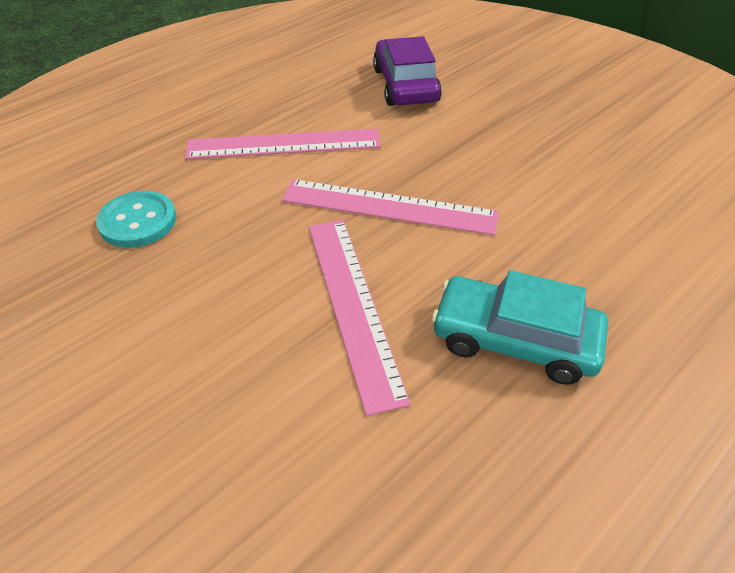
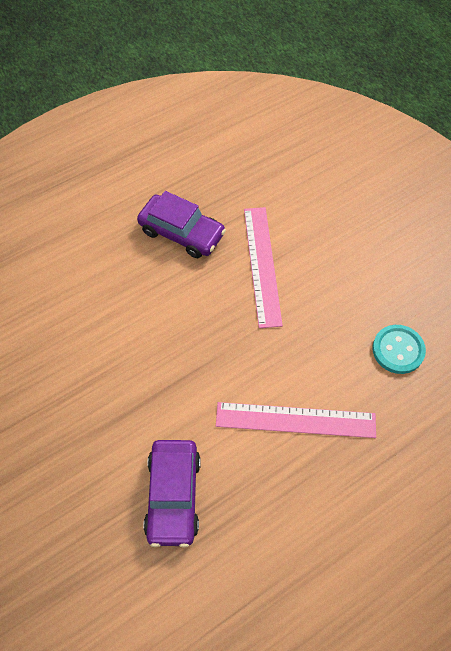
camera: 170 degrees left, 15 degrees up
pink ruler [282,179,499,235] -> none
turquoise car [432,270,608,385] -> purple car [137,191,226,258]

